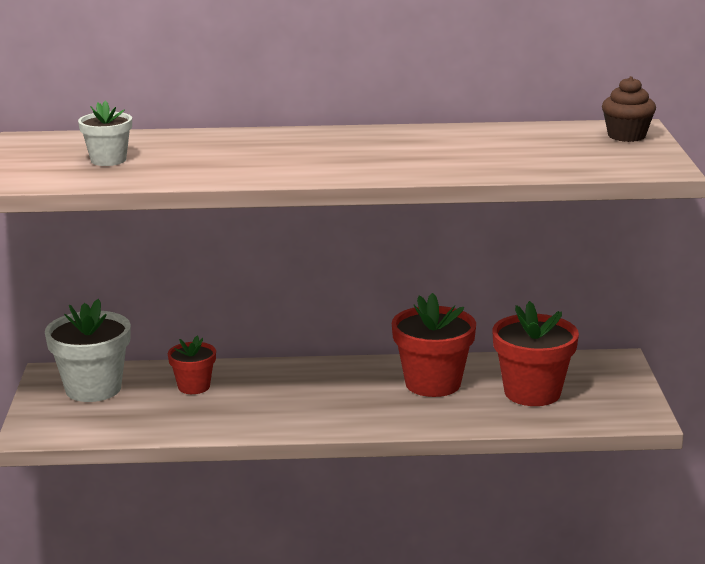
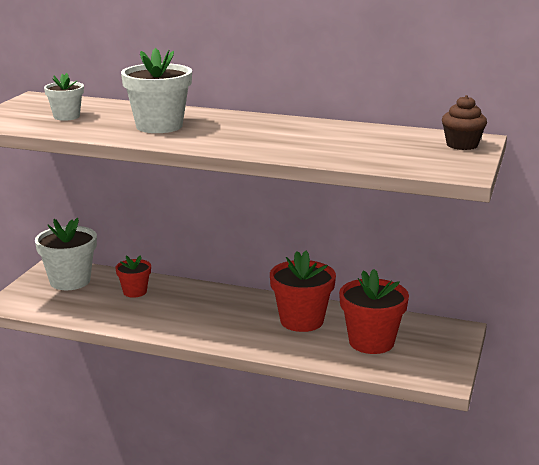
camera: 20 degrees right, 0 degrees up
none -> white flower pot [121,48,192,133]

